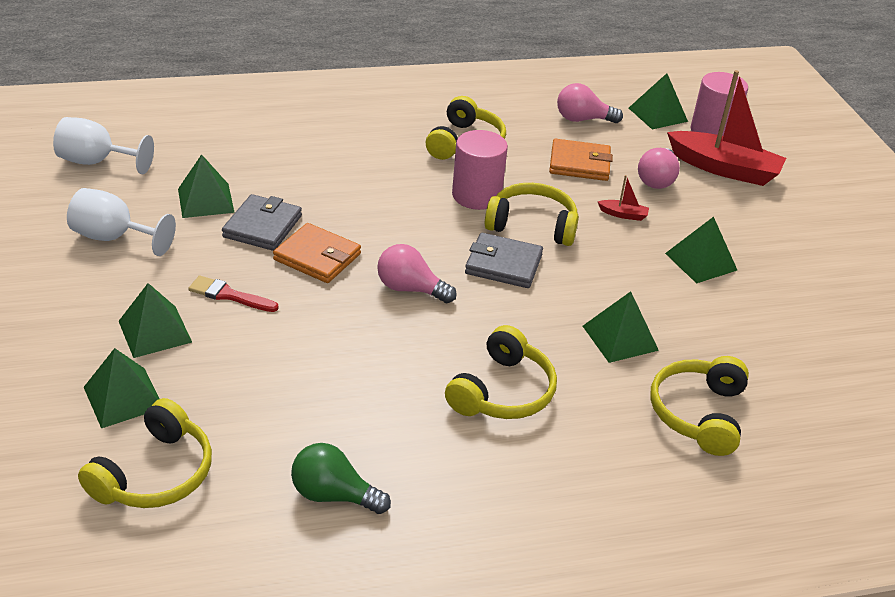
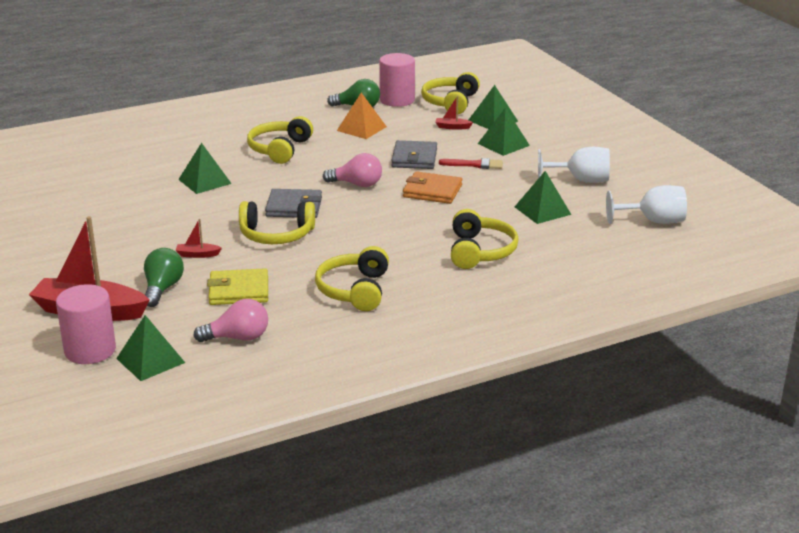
camera: 170 degrees right, 10 degrees down
grey wallet [222,194,302,251] -> grey wallet moved to [391,140,437,169]
pink cylinder [452,130,508,210] -> pink cylinder moved to [379,53,415,107]
orange wallet [549,139,613,181] -> yellow wallet [207,268,268,305]
pink light bulb [638,148,680,189] -> green light bulb [144,248,184,307]
yellow headphones [650,356,749,456] -> yellow headphones moved to [451,209,519,269]
green pyramid [665,217,737,284] -> none
none -> orange pyramid [337,93,387,139]
none -> red boat [435,96,473,130]

